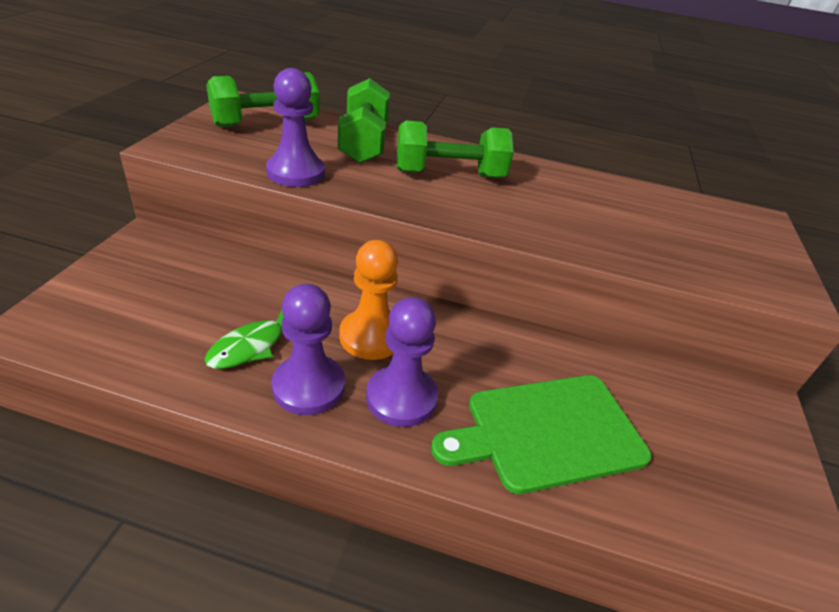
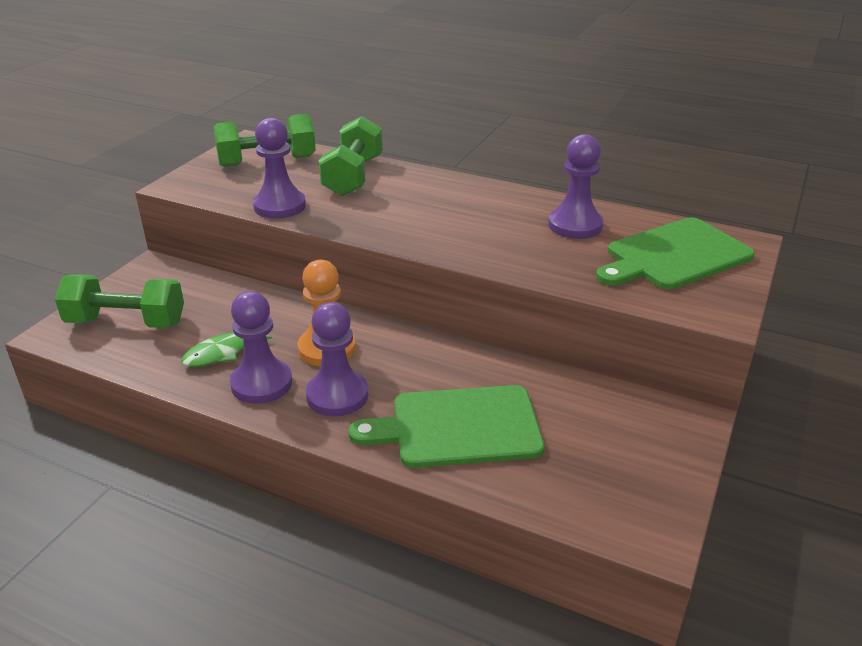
camera: 15 degrees right, 5 degrees down
green dumbbell [397,120,514,178] -> green dumbbell moved to [55,274,184,328]
none -> purple pawn [548,134,603,239]
none -> green cutting board [596,217,755,290]

